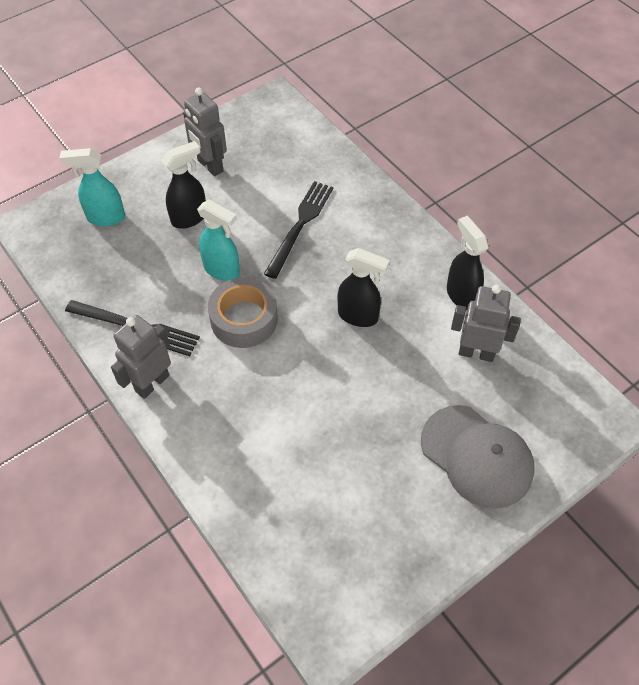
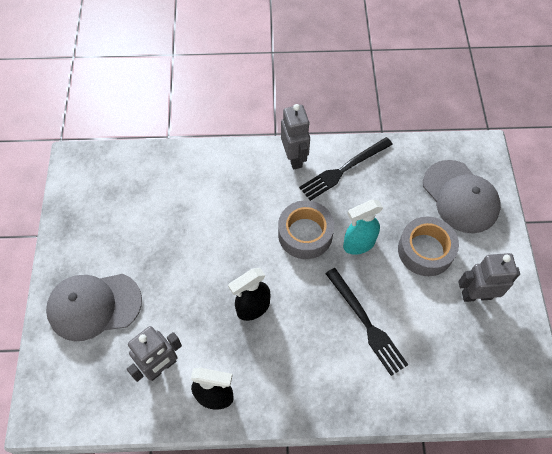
camera: 125 degrees right, 5 degrees up
turquoise spray bottle [60,148,125,226] -> grey cap [423,160,501,233]
black spray bottle [162,141,206,229] -> grey tape [398,217,459,276]

